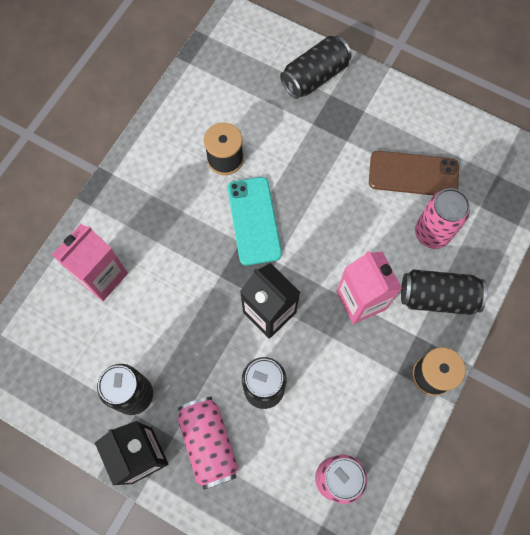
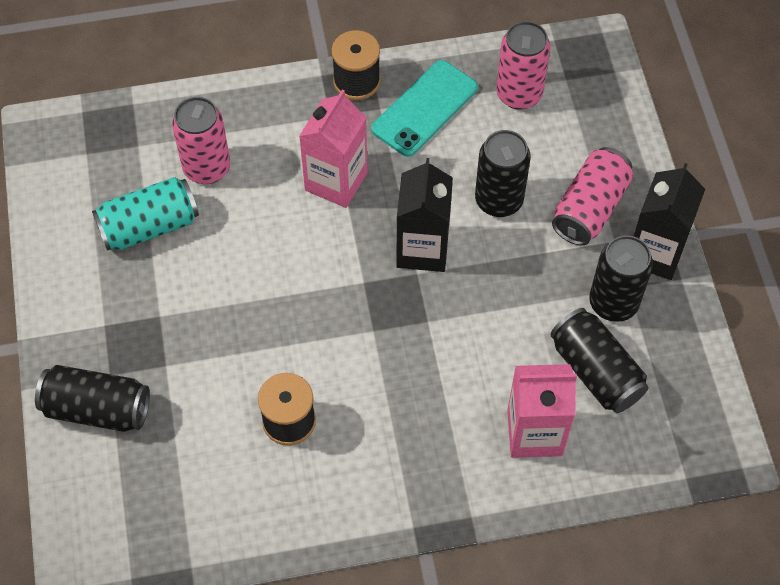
camera: 130 degrees left, 10 degrees down
turquoise phone [227,177,282,265] -> turquoise phone moved to [371,60,478,157]
brown phone [369,151,459,195] -> turquoise can [92,177,199,251]
black can [401,269,487,315] -> black can moved to [550,308,648,413]

